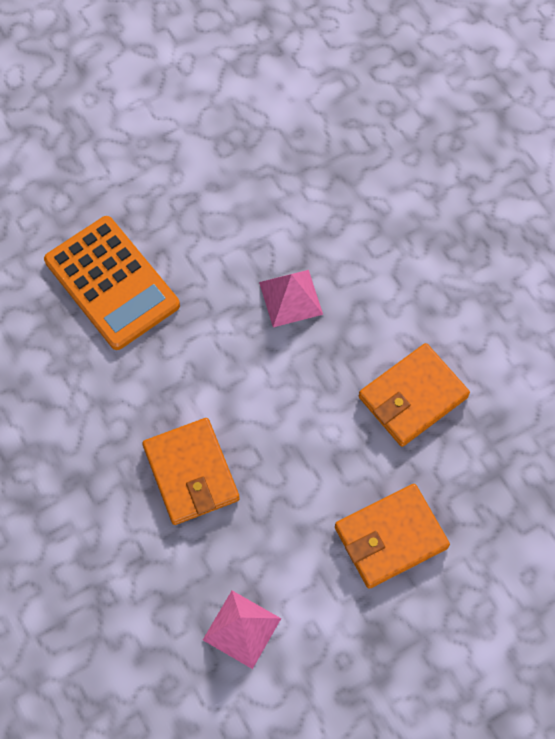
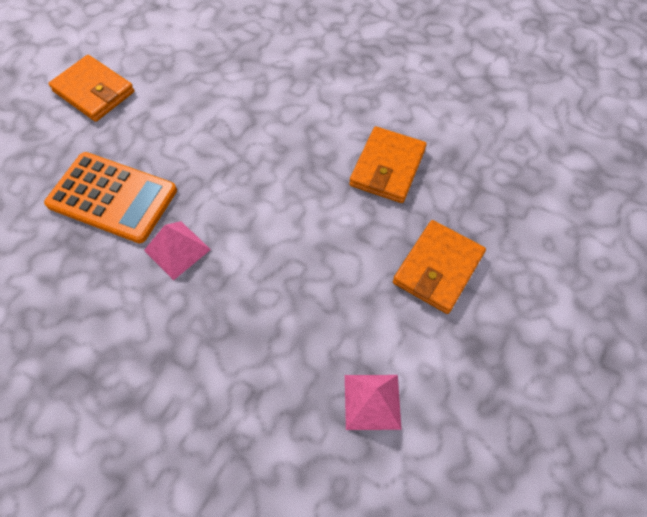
camera: 30 degrees left, 5 degrees down
orange wallet [142,418,240,525] -> orange wallet moved to [48,55,134,122]
pink pyramid [259,270,323,327] -> pink pyramid moved to [144,221,211,280]

